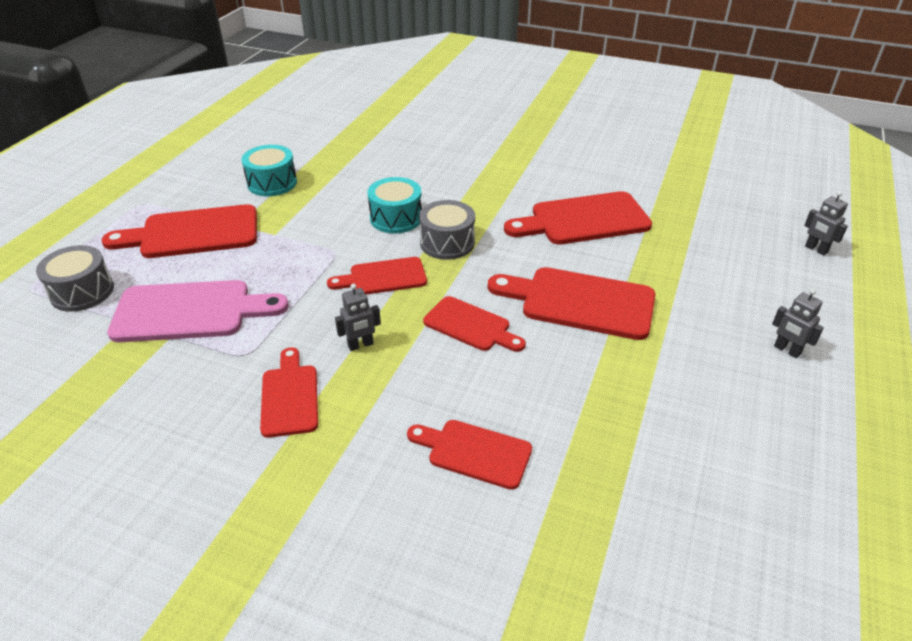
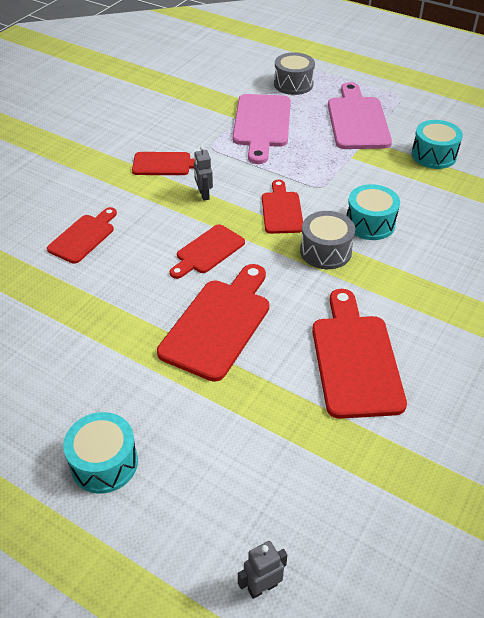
camera: 100 degrees right, 5 degrees up
red cutting board [102,204,257,258] -> pink cutting board [328,82,392,149]
grey robot [772,289,824,358] -> turquoise drum [63,412,138,494]

